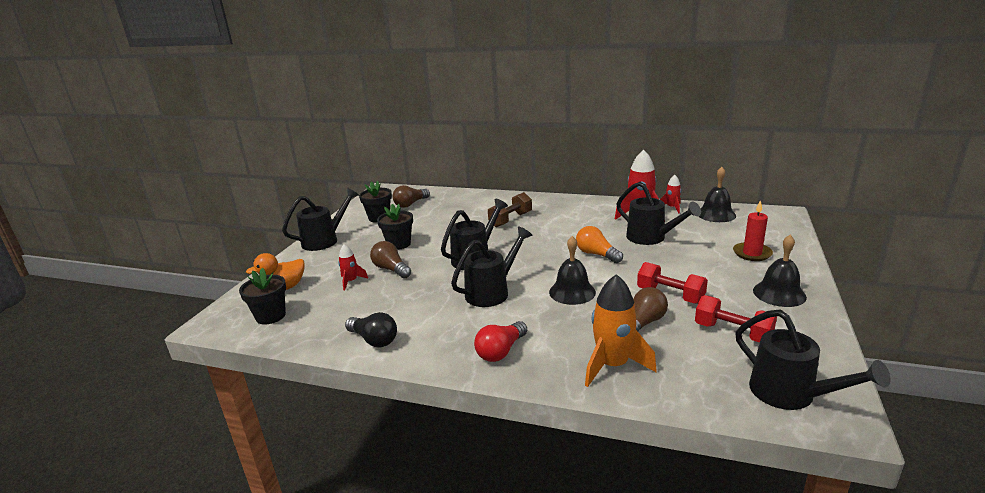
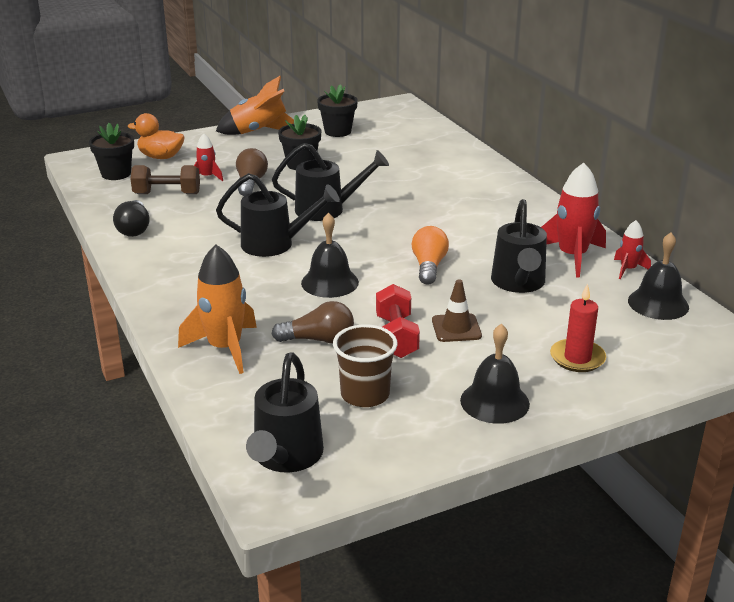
camera: 45 degrees right, 5 degrees up
black watering can [282,187,359,251] -> orange rocket [216,76,294,135]
brown light bulb [392,185,430,208] -> none
red light bulb [474,321,527,362] -> none
brown dumbbell [488,192,532,227] -> brown dumbbell moved to [130,165,200,194]
red dumbbell [695,295,777,342] -> brown cup [333,324,397,407]
none -> brown traffic cone [432,279,482,342]

